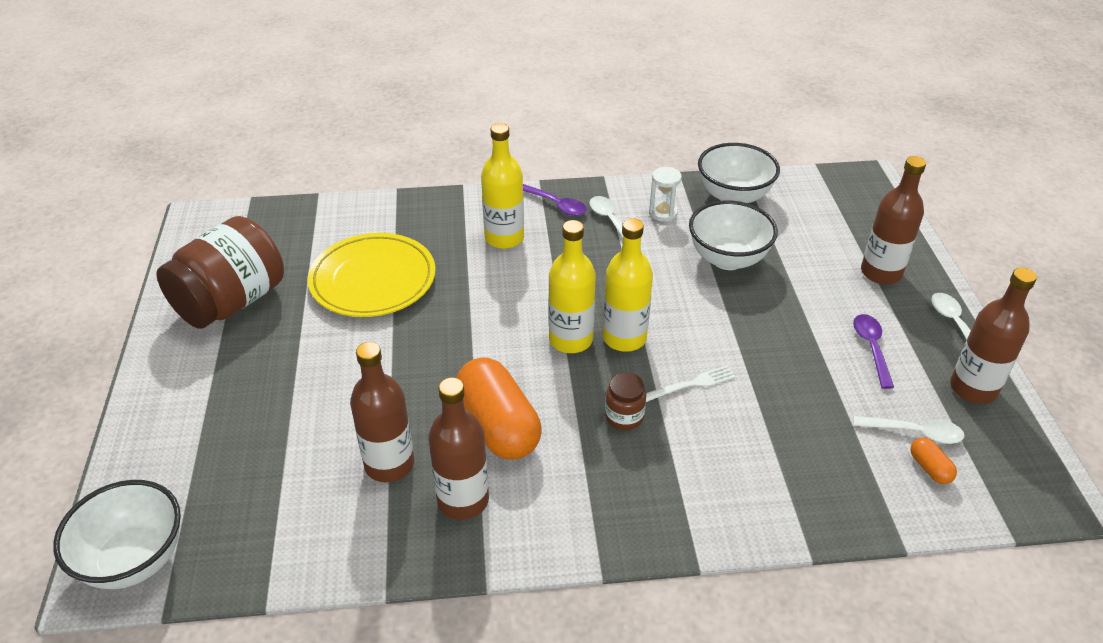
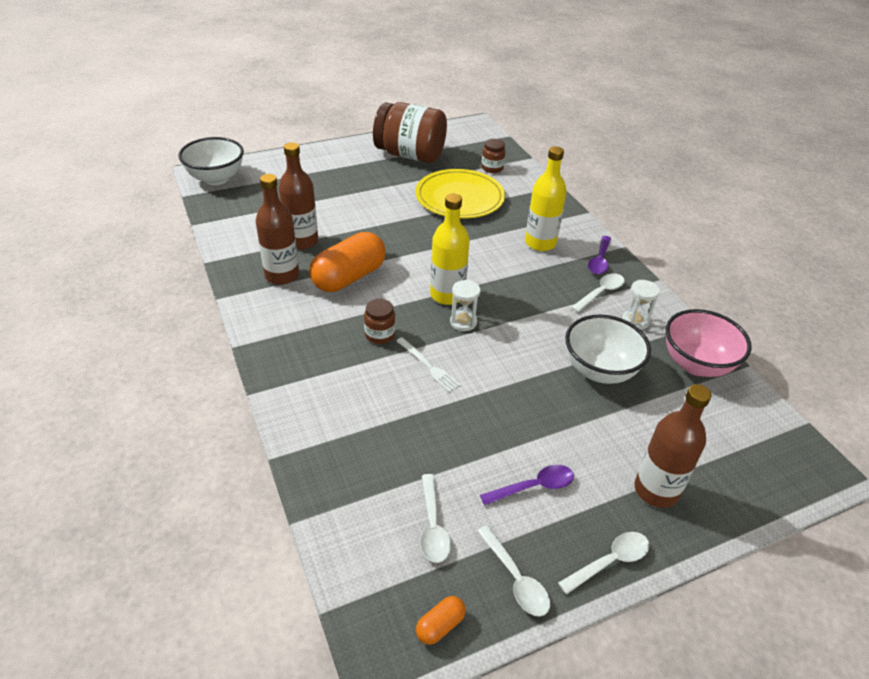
camera: 70 degrees right, 0 degrees up
yellow bottle [603,218,653,352] -> white hourglass [450,280,480,331]
white bowl [698,143,780,203] -> pink bowl [666,309,752,377]
orange capsule [910,437,957,484] -> orange capsule moved to [416,596,466,645]
brown bottle [950,267,1037,404] -> white spoon [477,525,550,616]
none -> brown jar [481,139,506,173]

